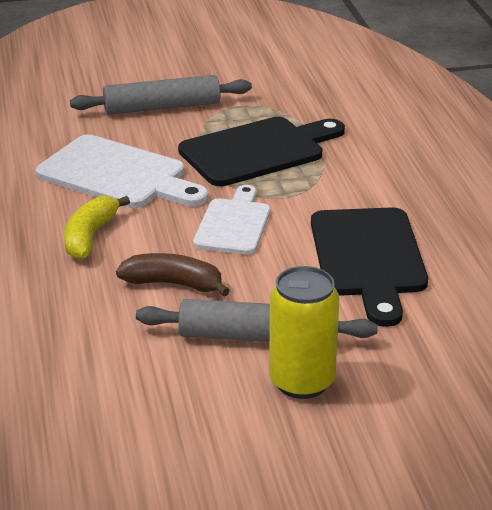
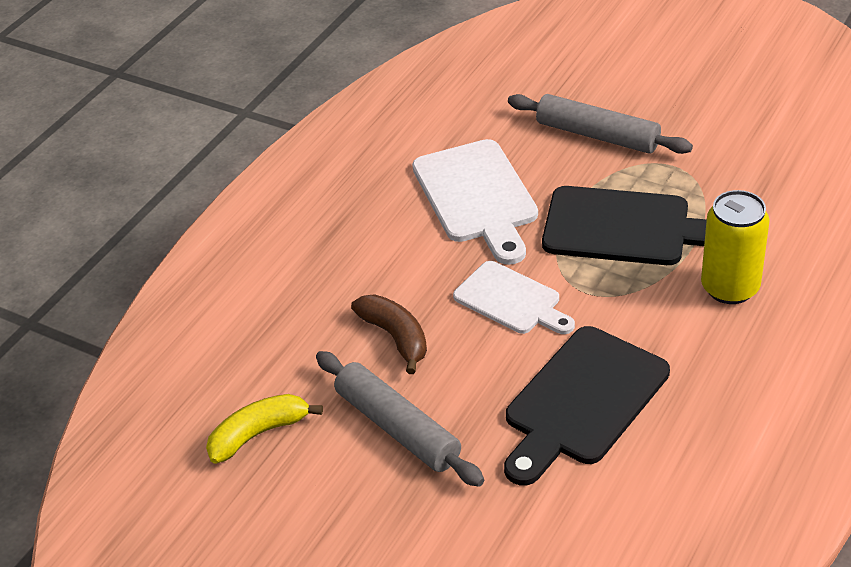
camera: 45 degrees right, 10 degrees up
yellow banana [64,196,130,260] -> yellow banana moved to [206,394,323,463]
white cutting board [193,185,270,255] -> white cutting board turned 75 degrees clockwise [453,261,575,334]
yellow can [269,266,339,399] -> yellow can moved to [701,190,770,304]

